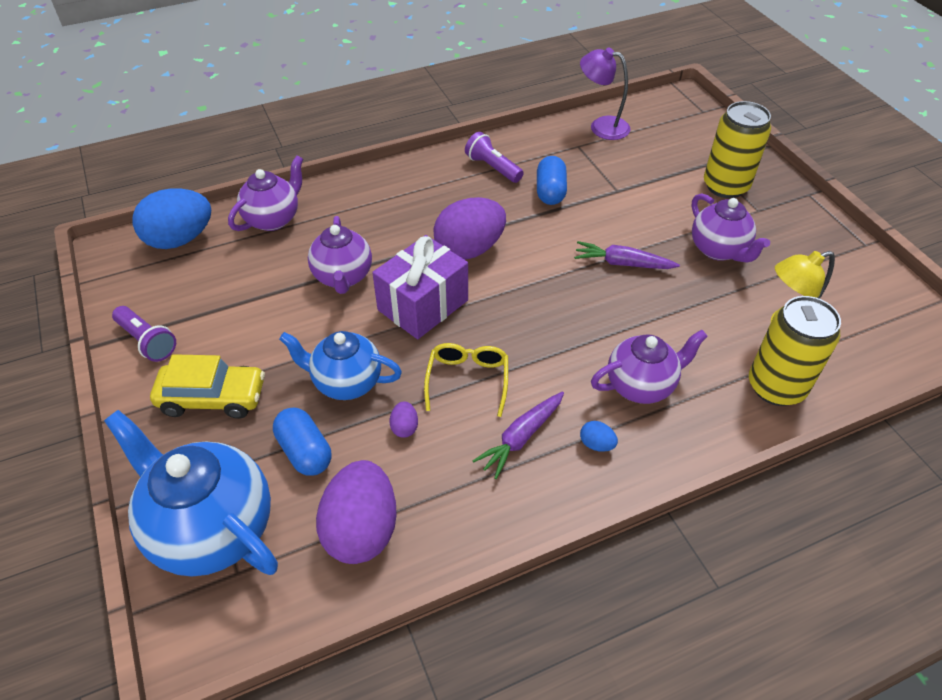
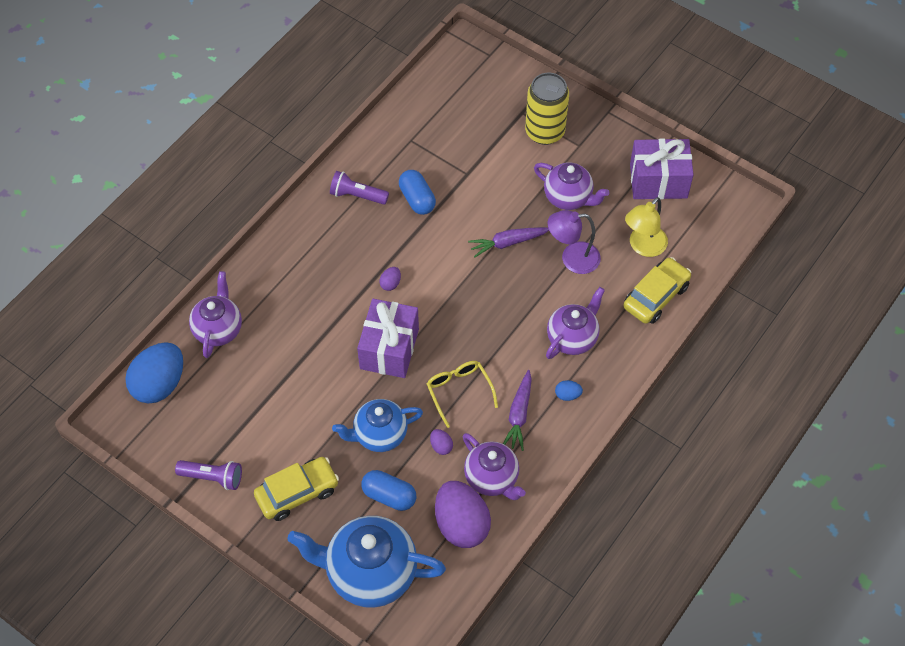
camera: 30 degrees left, 10 degrees up
purple teapot [308,216,372,294] -> purple teapot moved to [463,433,526,500]
purple egg [434,197,506,260] -> purple egg [379,267,401,291], size x0.41
purple lamp [580,47,631,140] -> purple lamp moved to [548,210,601,274]
yellow can [749,296,841,406] -> yellow car [624,257,691,324]
none -> purple gift [630,139,694,199]

